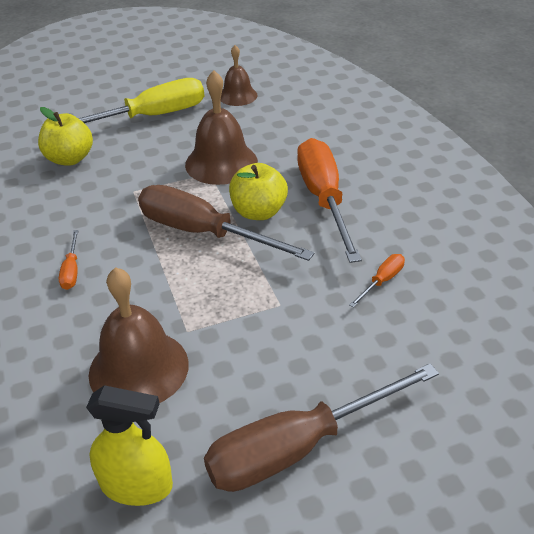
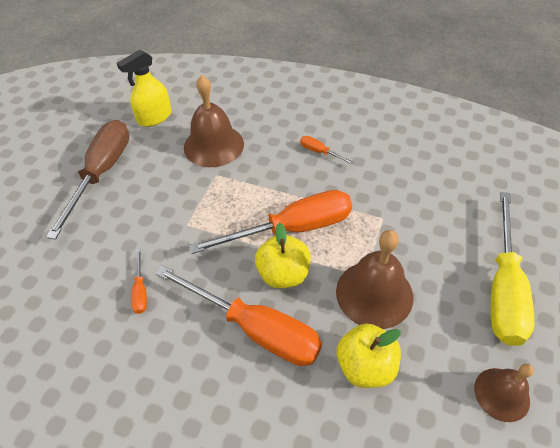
camera: 130 degrees right, 10 degrees up
yellow apple [38,107,93,166] -> yellow apple moved to [337,323,401,388]
brown screwdriver [138,185,314,261] -> orange screwdriver [189,190,352,254]

